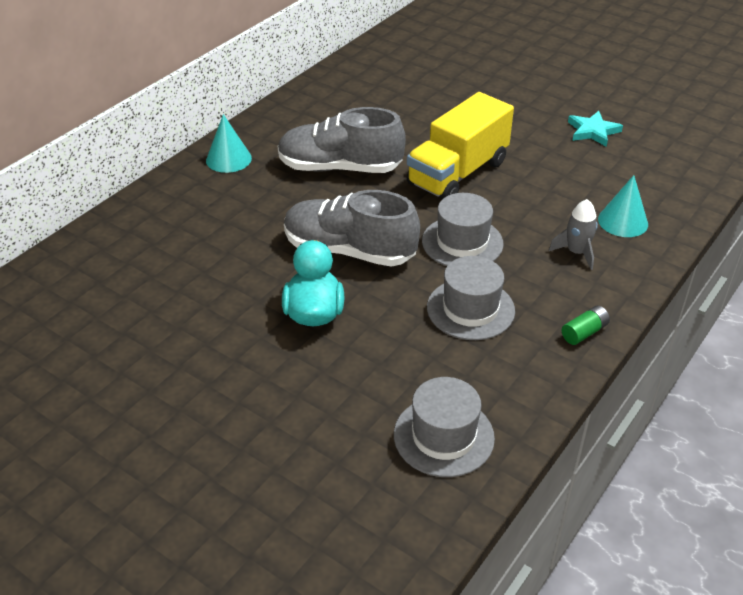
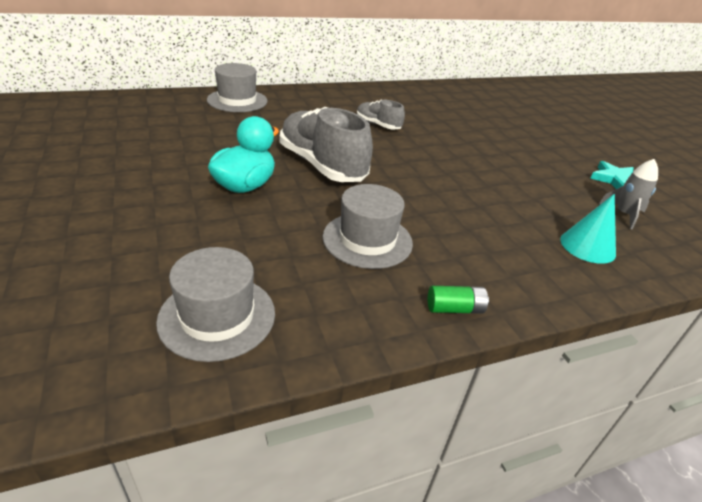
camera: 30 degrees right, 5 degrees down
turquoise cone [206,114,252,173] -> none
grey shoe [278,107,406,173] -> grey shoe [357,100,405,130], size x0.52
yellow truck [407,92,514,199] -> none
grey hat [422,193,504,266] -> grey hat moved to [207,63,267,112]
grey rocket [549,199,598,270] -> grey rocket moved to [598,159,658,229]

